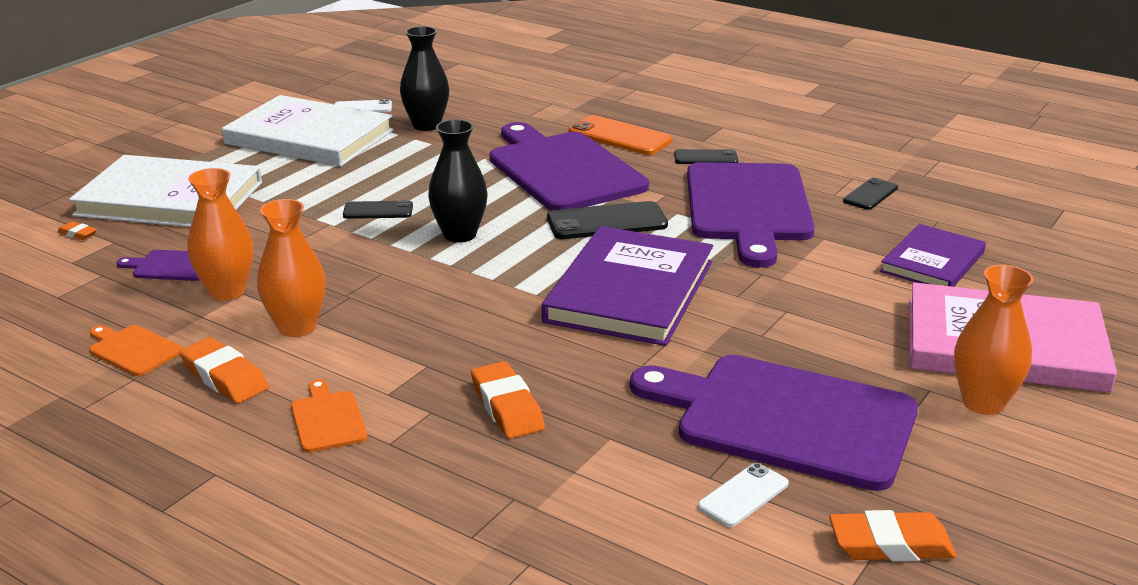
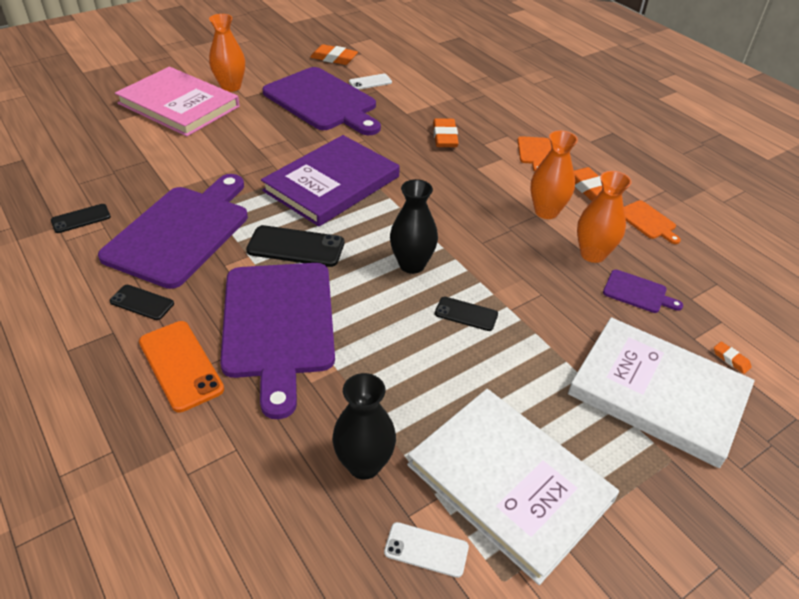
camera: 160 degrees left, 15 degrees up
purple book [880,224,986,287] -> none

